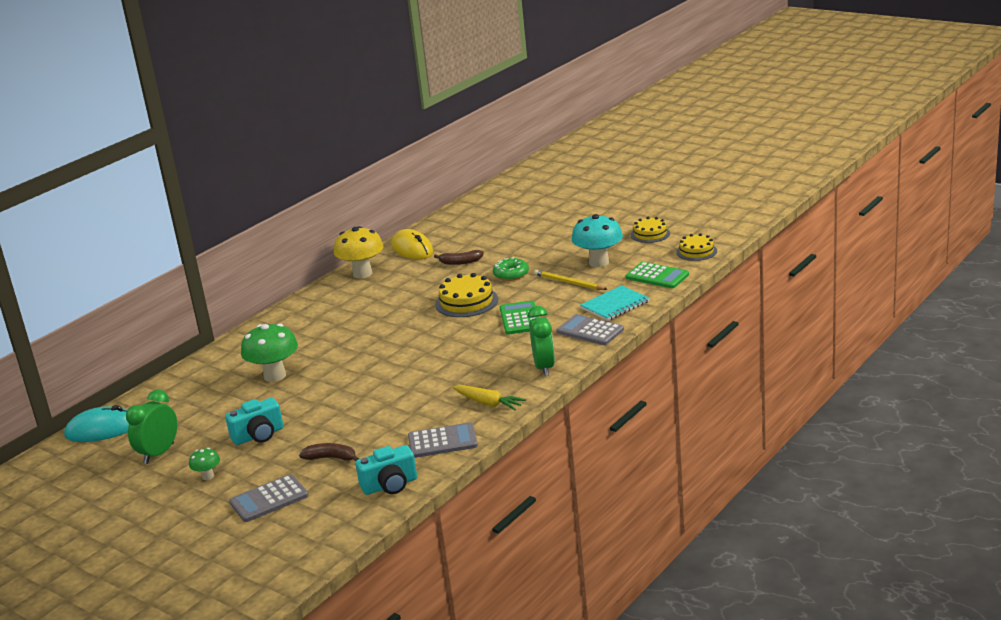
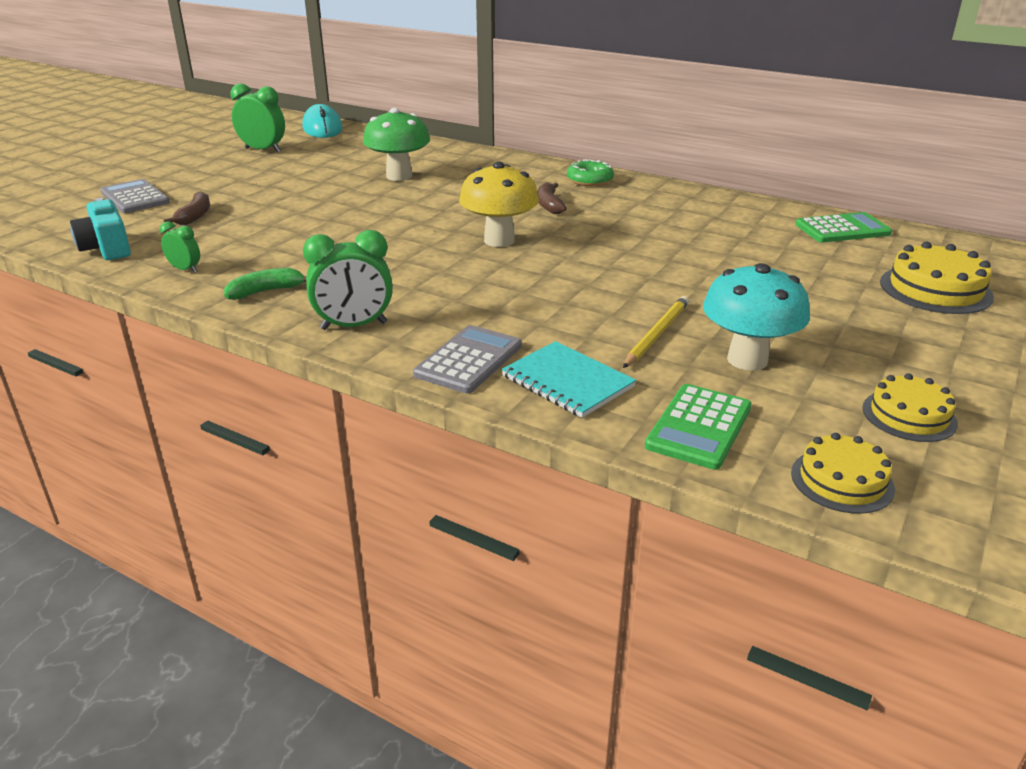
camera: 80 degrees right, 5 degrees up
green mushroom [189,448,220,480] -> none
turquoise camera [225,398,284,445] -> none
yellow mushroom [334,226,384,278] -> yellow mushroom moved to [459,162,539,247]
yellow mouse [392,229,433,259] -> none
grey calculator [408,422,478,458] -> green clock [160,222,200,273]
brown banana [434,250,484,265] -> brown banana moved to [537,182,567,214]
yellow cake [435,273,498,317] -> yellow cake moved to [880,242,994,314]
yellow carrot [453,385,526,410] -> green banana [224,268,306,300]
green donut [493,257,529,281] -> green donut moved to [567,159,614,186]
green calculator [500,301,539,335] -> green calculator moved to [795,212,892,242]

